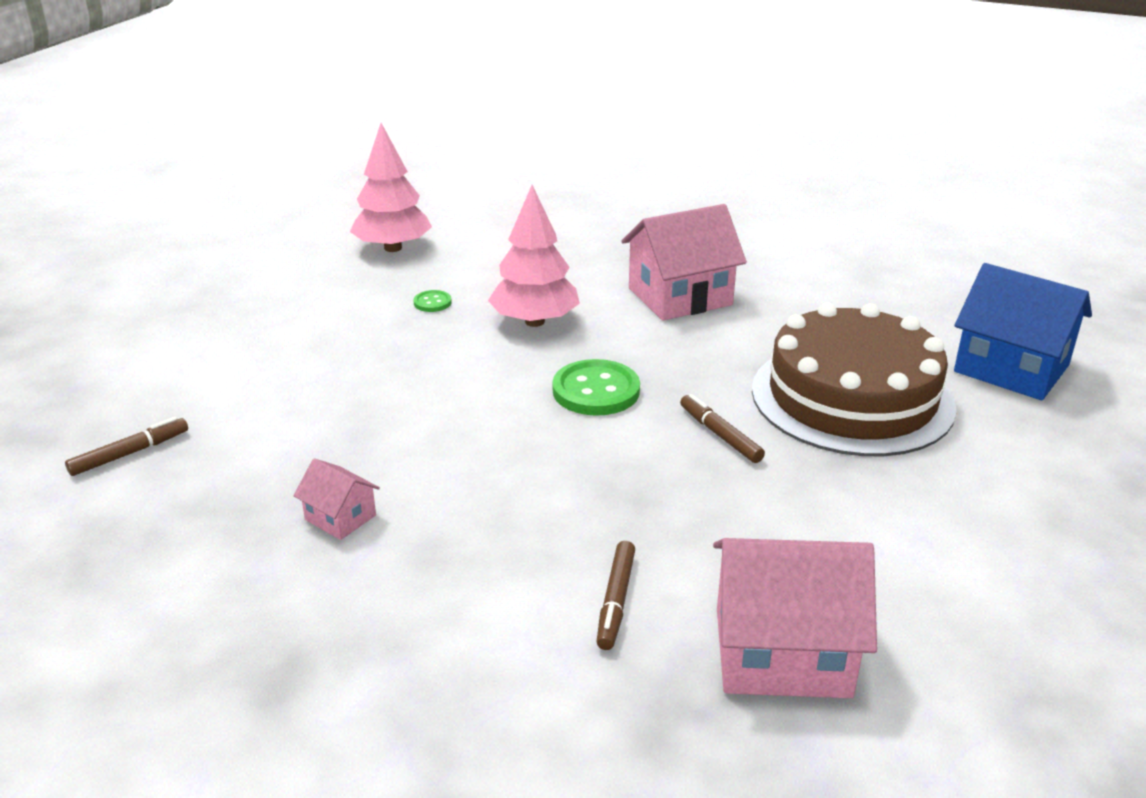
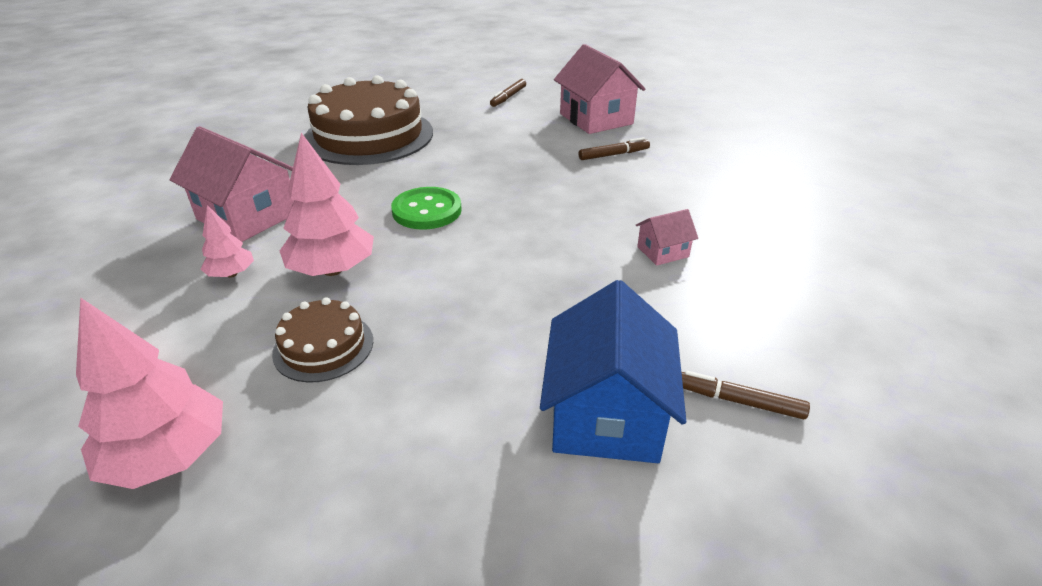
camera: 120 degrees left, 5 degrees up
pink house [293,458,380,540] -> pink house turned 60 degrees clockwise [636,209,698,266]
green button [413,290,452,312] -> brown cake [272,297,373,382]
brown marker [680,394,765,463] -> brown marker moved to [490,79,526,107]
blue house [954,263,1092,400] -> blue house moved to [540,280,686,463]
none -> pink tree [201,205,254,278]

